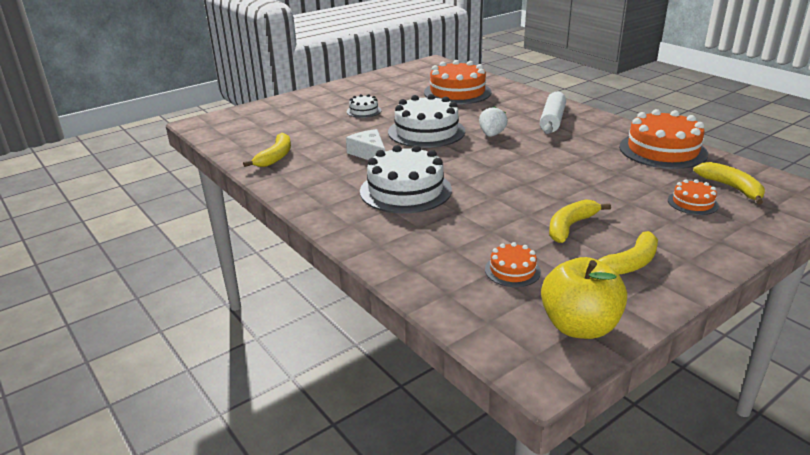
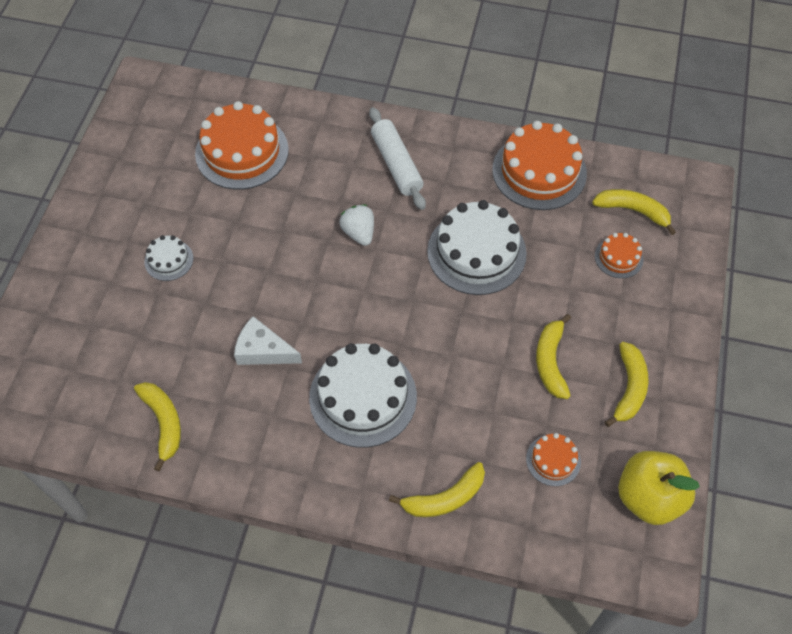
camera: 40 degrees left, 30 degrees up
white cake [388,94,465,148] -> white cake moved to [427,200,527,295]
none -> yellow banana [389,462,485,517]

